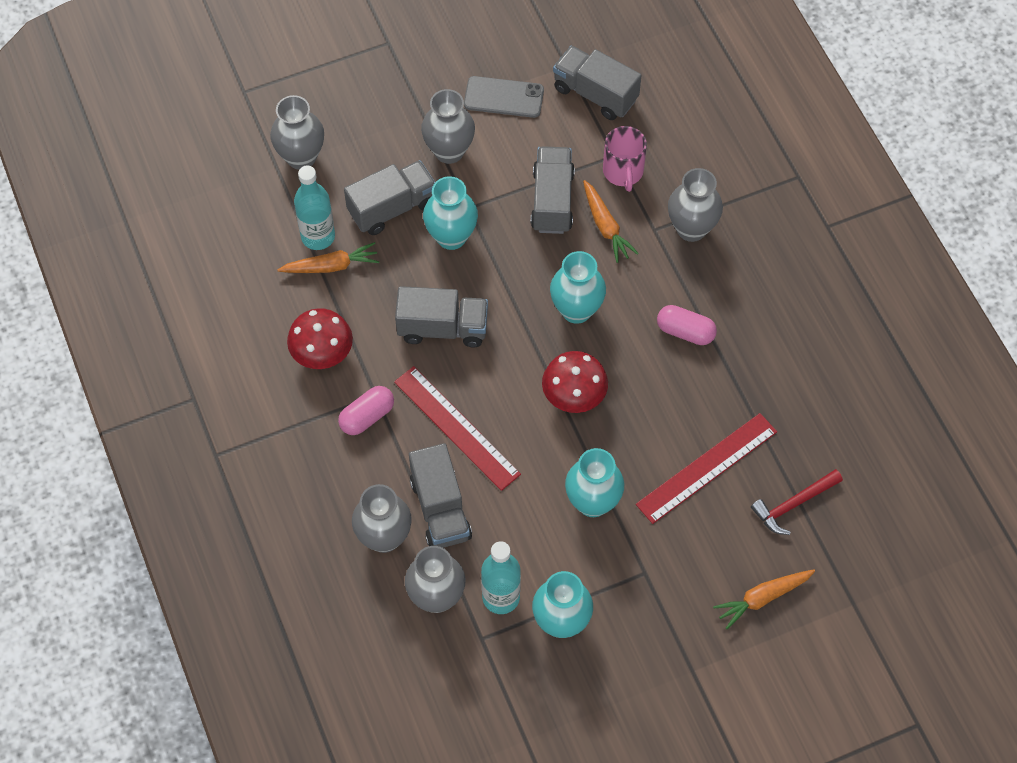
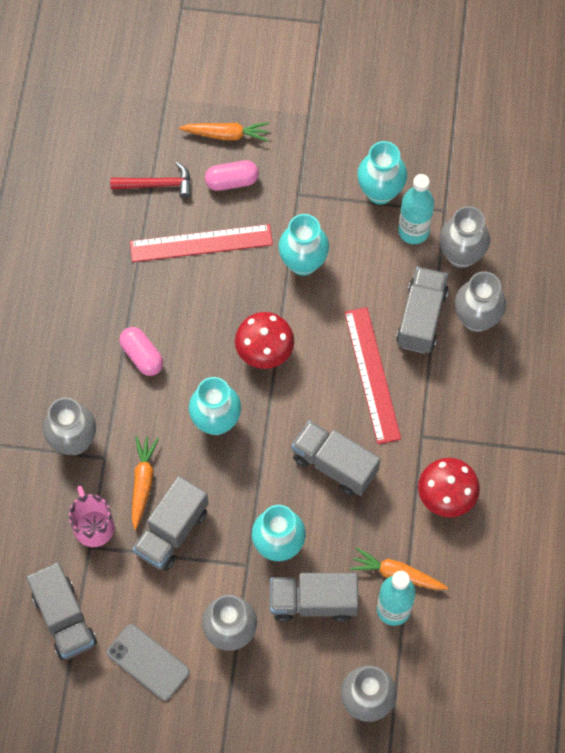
camera: 150 degrees left, 5 degrees up
pink capsule [338,386,394,435] -> pink capsule moved to [205,160,259,191]
pink mug [603,126,647,192] -> pink mug turned 45 degrees counterclockwise [69,486,114,547]

